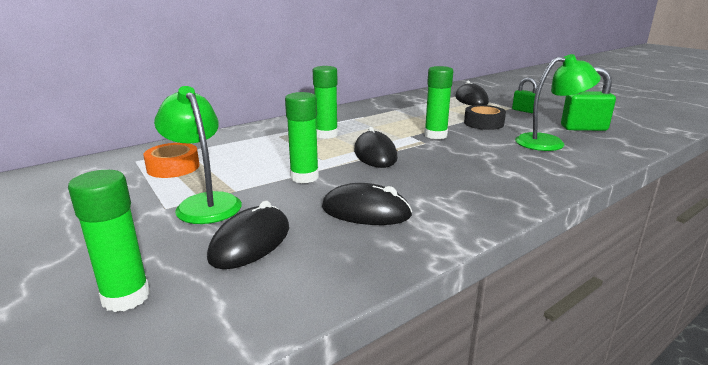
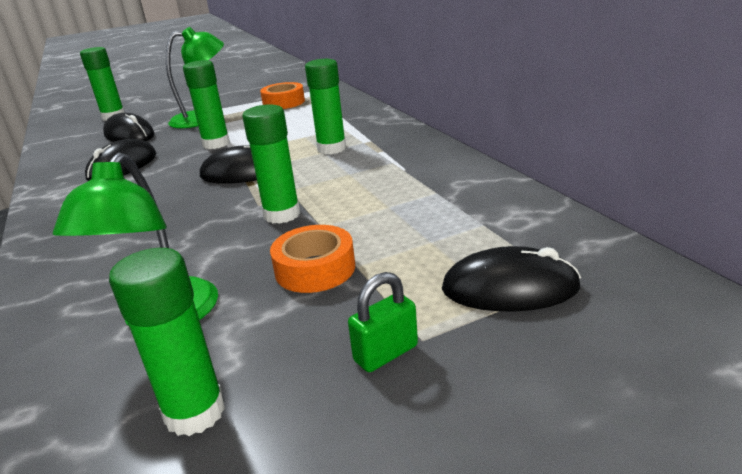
camera: 105 degrees right, 5 degrees up
black tape [464,105,506,130] -> orange tape [270,225,355,293]
green padlock [561,66,616,131] -> green glue stick [109,248,225,436]

